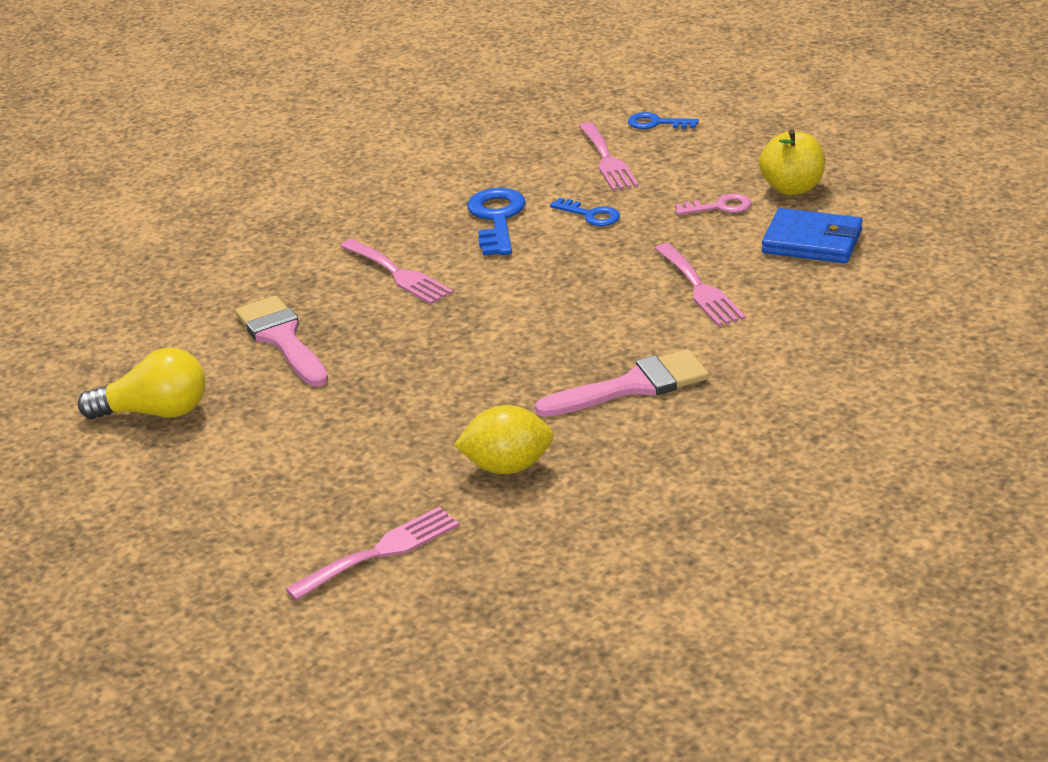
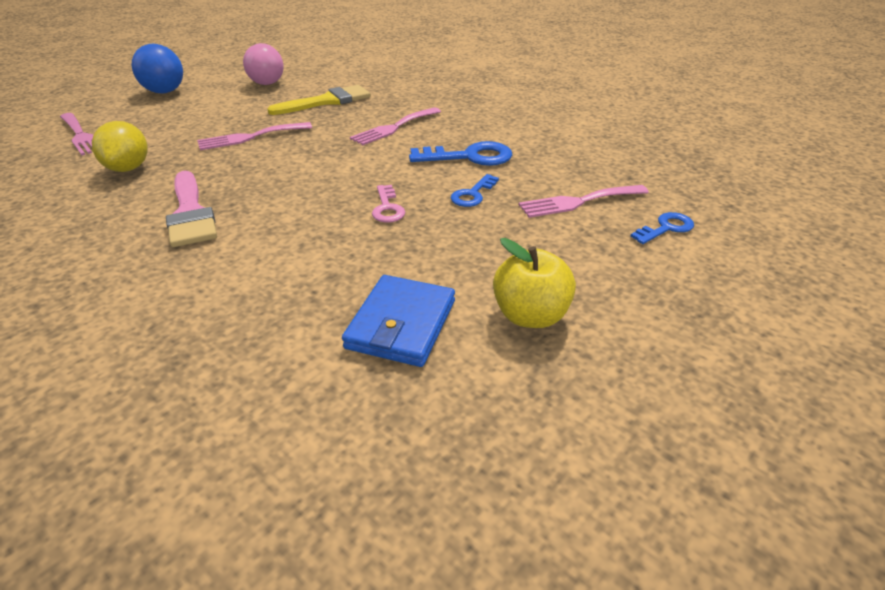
camera: 85 degrees right, 5 degrees up
yellow light bulb [78,348,205,419] -> pink light bulb [243,43,284,85]
pink brush [235,296,328,387] -> yellow brush [267,85,371,115]
blue key [628,112,699,129] -> blue key turned 45 degrees clockwise [630,212,694,244]
pink fork [655,243,746,326] -> pink fork moved to [197,122,312,150]
pink key [675,194,752,215] -> pink key moved to [372,185,405,223]
none -> blue ball [131,44,183,93]

